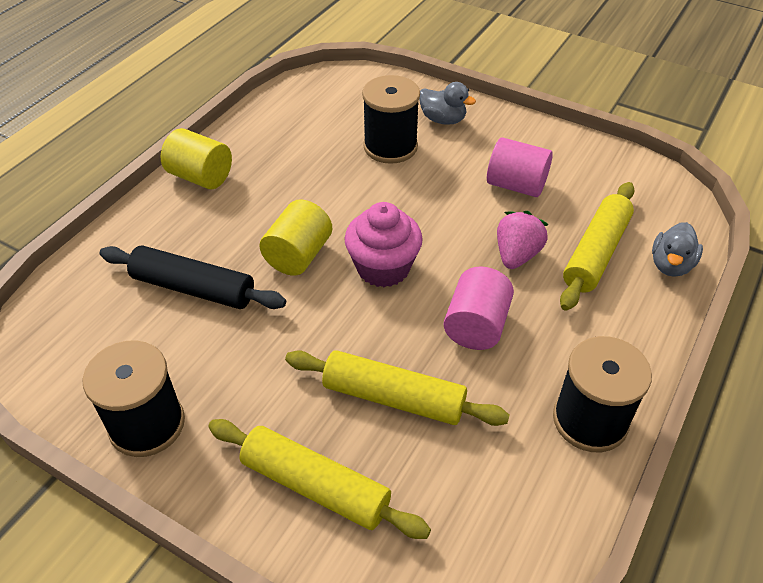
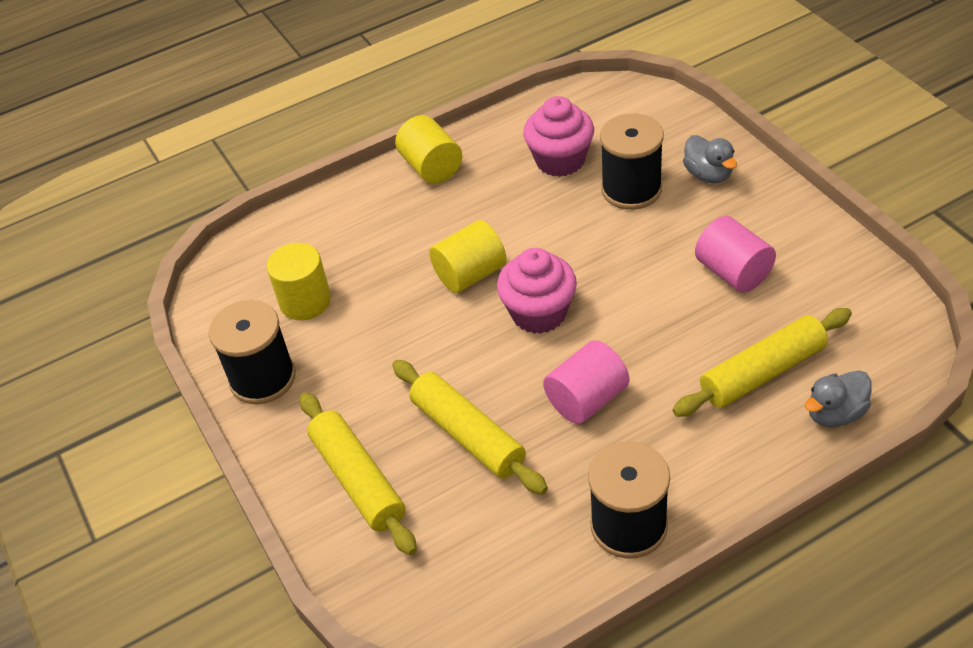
camera: 35 degrees right, 0 degrees up
black rolling pin [100,245,286,309] -> none
pink strawberry [497,211,549,269] -> none
none -> yellow cylinder [267,243,331,320]
none -> pink cupcake [523,96,594,177]

